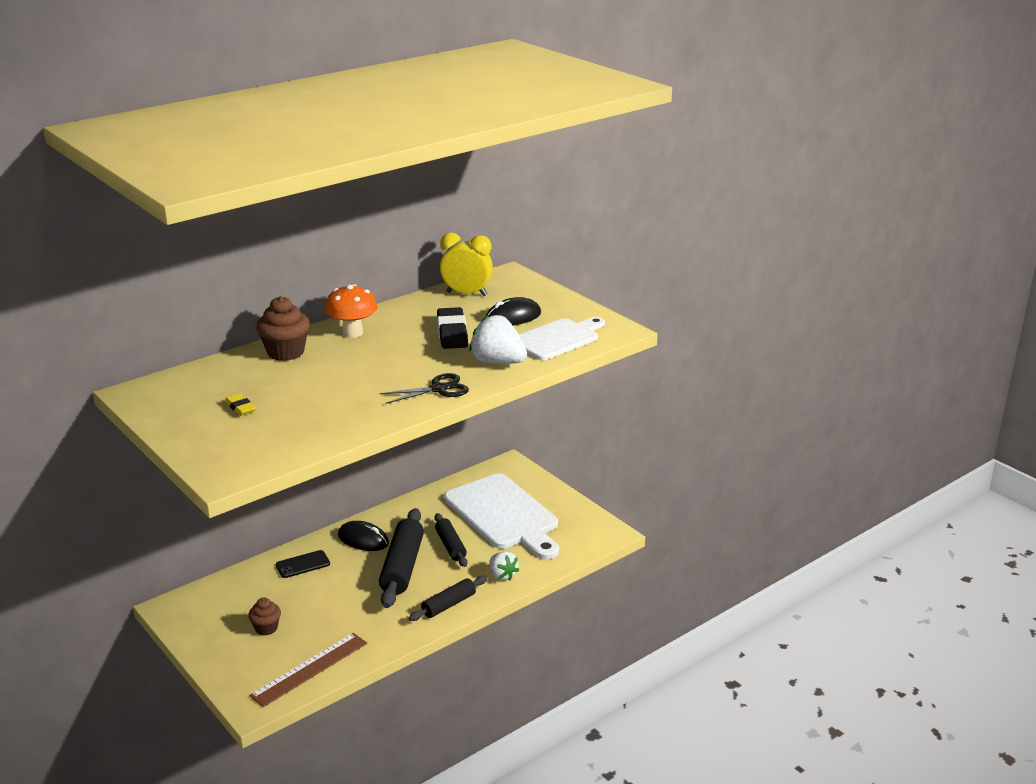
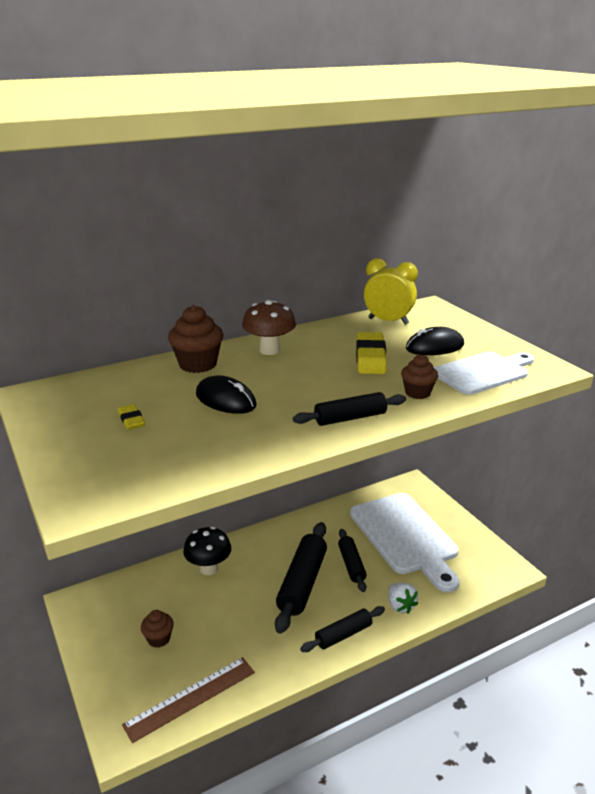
camera: 10 degrees right, 0 degrees up
black phone [276,550,330,578] -> black mushroom [183,527,231,575]
orange mushroom [325,284,378,338] -> brown mushroom [242,300,296,355]
black mouse [338,521,389,551] -> black mouse moved to [196,376,256,414]
black scissors [379,373,469,404] -> black rolling pin [293,392,406,426]
black eraser [437,307,468,349] -> yellow eraser [356,332,387,374]
white strawberry [469,315,527,364] -> brown cupcake [401,354,438,399]

